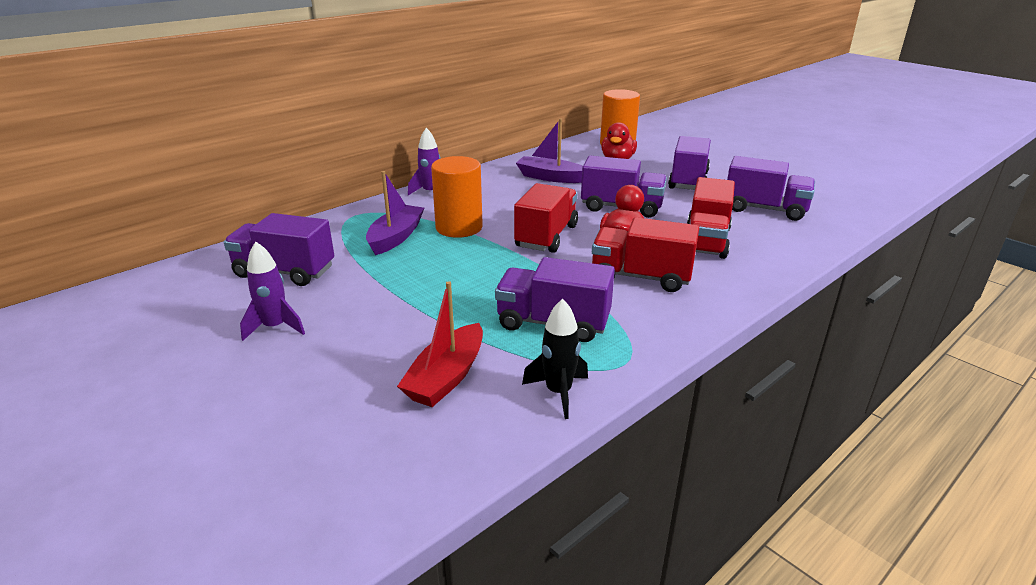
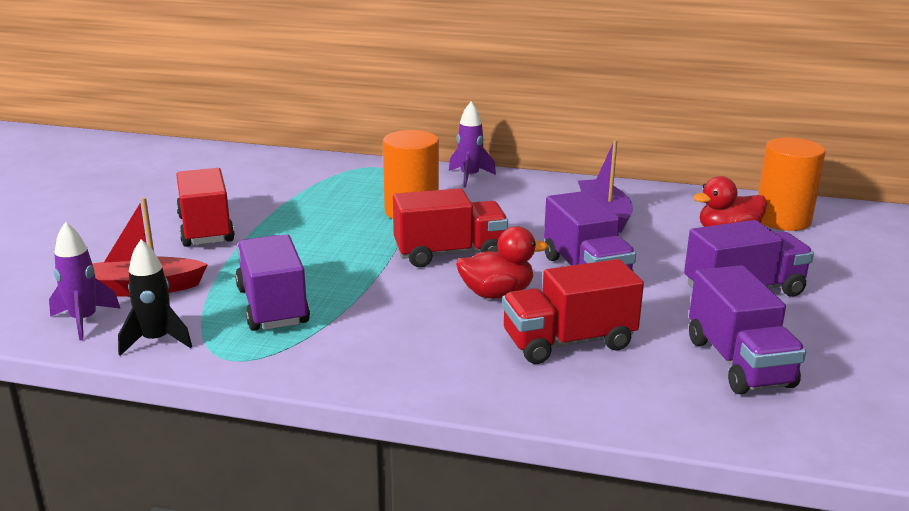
camera: 55 degrees right, 5 degrees down
purple truck [224,213,334,286] -> none
purple rocket [240,242,305,341] -> purple rocket moved to [49,222,121,341]
purple boat [366,171,424,255] -> none
red truck [592,217,699,292] -> red truck moved to [176,168,235,247]

